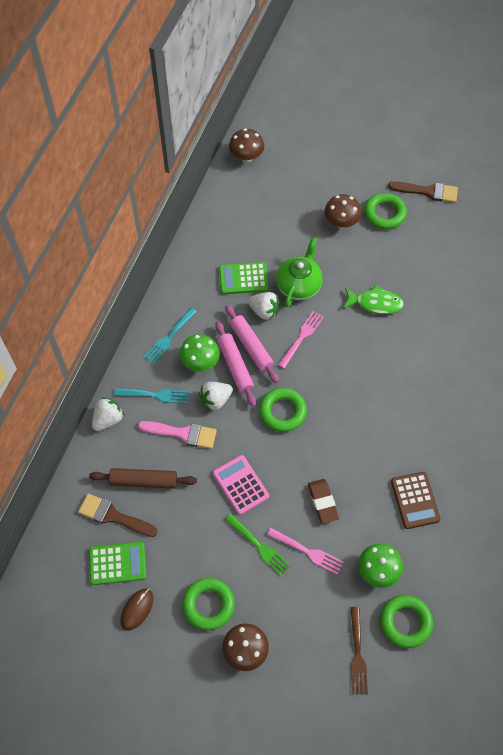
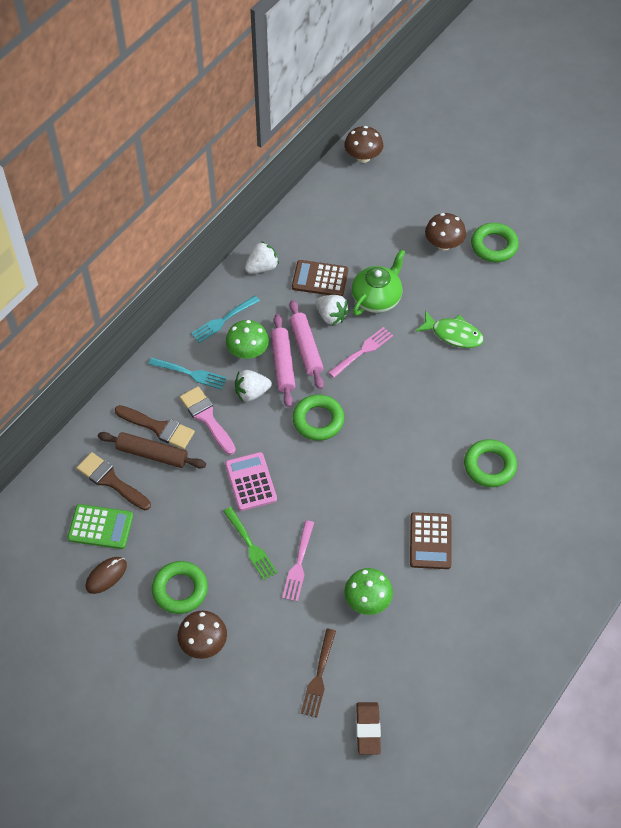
camera: 15 degrees right, 5 degrees down
white strawberry [92,397,124,431] -> white strawberry moved to [245,241,279,274]
pink brush [138,421,217,449] -> pink brush turned 150 degrees counterclockwise [180,386,236,455]
green calculator [219,262,269,294] -> brown calculator [292,260,348,296]
pink fork [267,528,343,575] -> pink fork turned 60 degrees clockwise [282,520,314,602]
brown eraser [308,479,339,523] -> brown eraser moved to [356,702,381,755]
green ring [380,595,433,648] -> green ring moved to [464,439,517,487]
brown brush [388,181,458,203] -> brown brush moved to [115,405,195,449]

